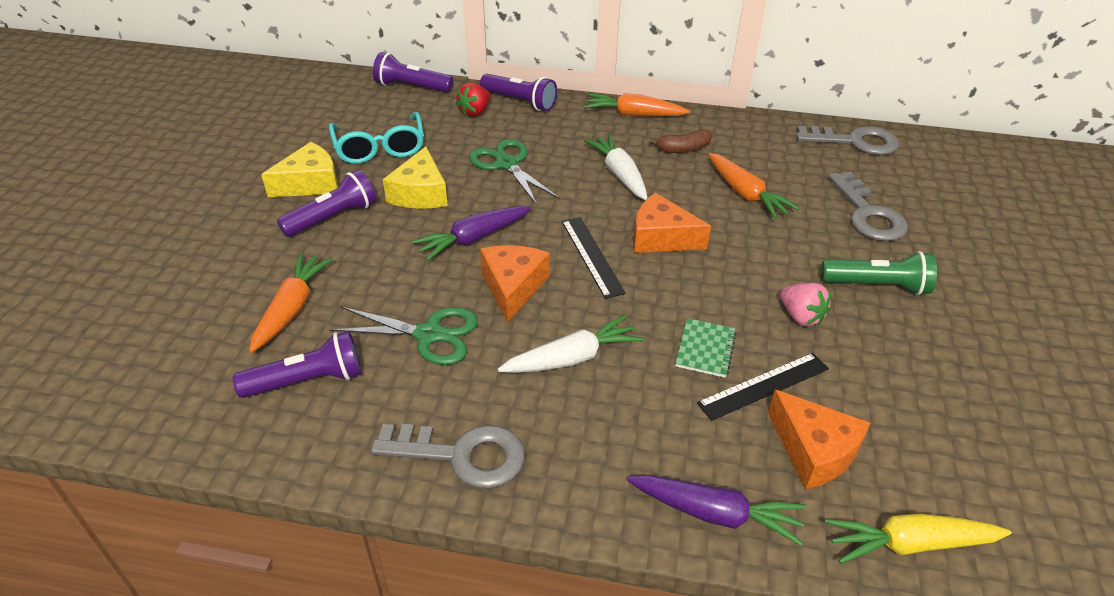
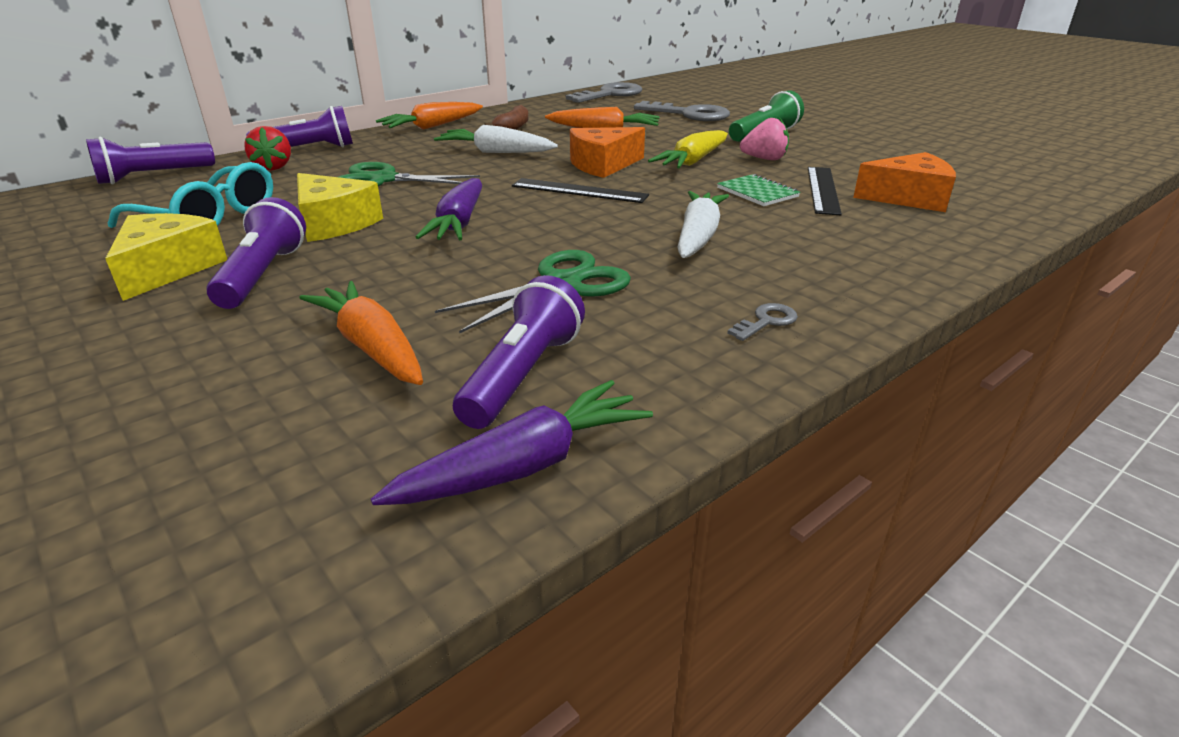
camera: 50 degrees left, 10 degrees down
grey key [371,424,525,488] -> grey key [727,303,798,341], size x0.44
orange cheese [480,245,550,323] -> none
purple carrot [627,475,806,546] -> purple carrot moved to [371,380,653,505]
yellow carrot [825,514,1012,564] -> yellow carrot moved to [648,130,728,168]

